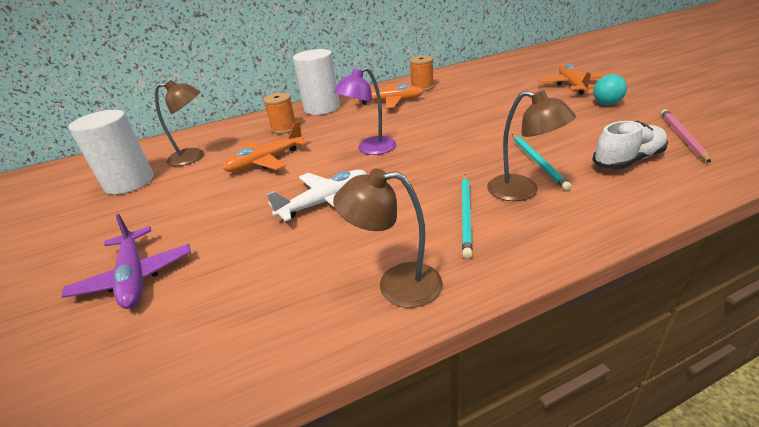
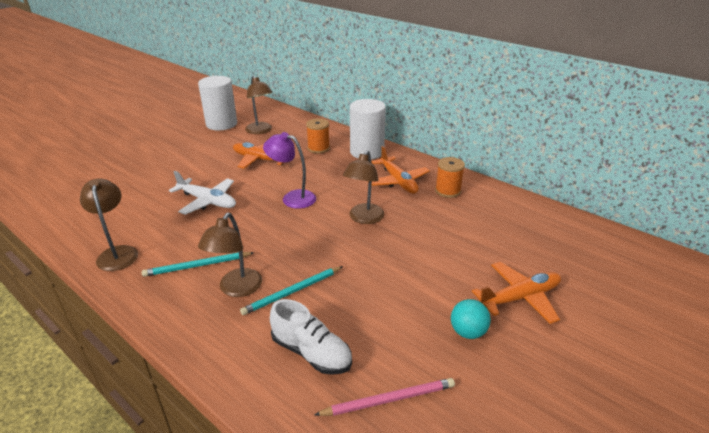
camera: 60 degrees right, 0 degrees up
purple plane [61,214,191,309] -> none
none -> brown lamp [343,150,384,224]

